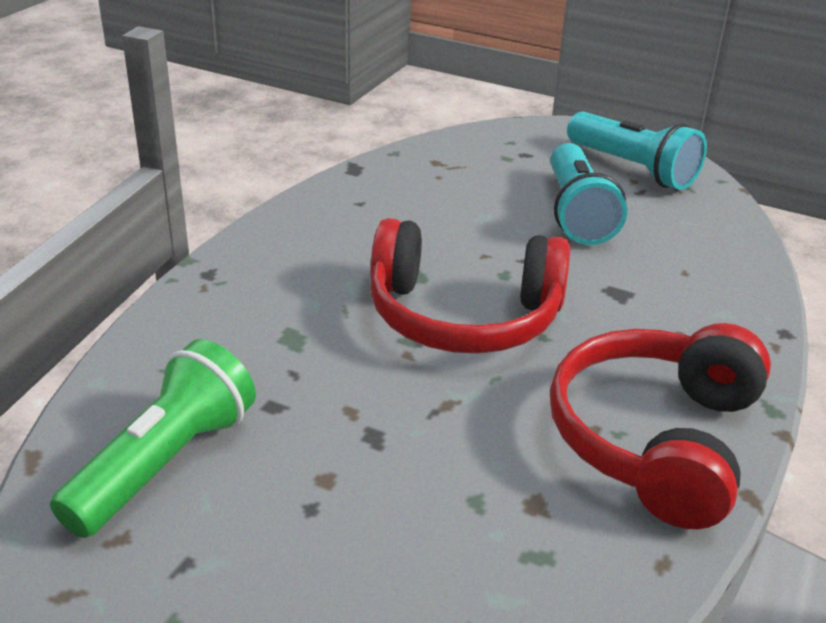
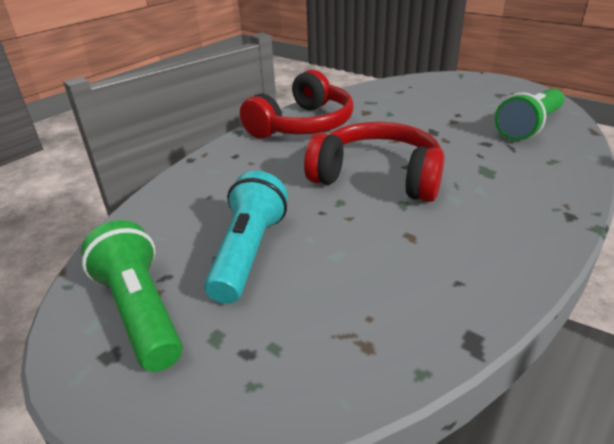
camera: 165 degrees left, 0 degrees up
turquoise flashlight [567,111,707,190] -> green flashlight [81,220,183,372]

